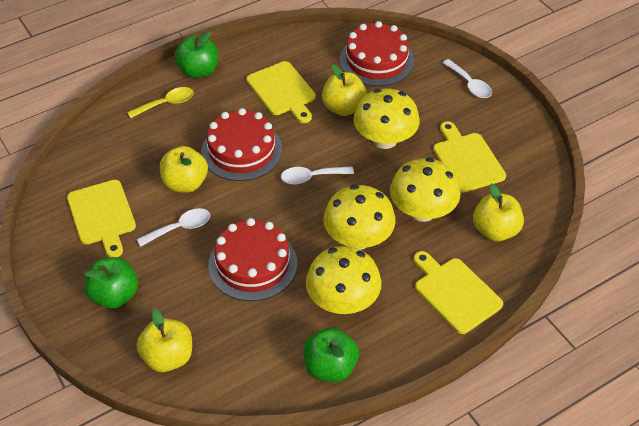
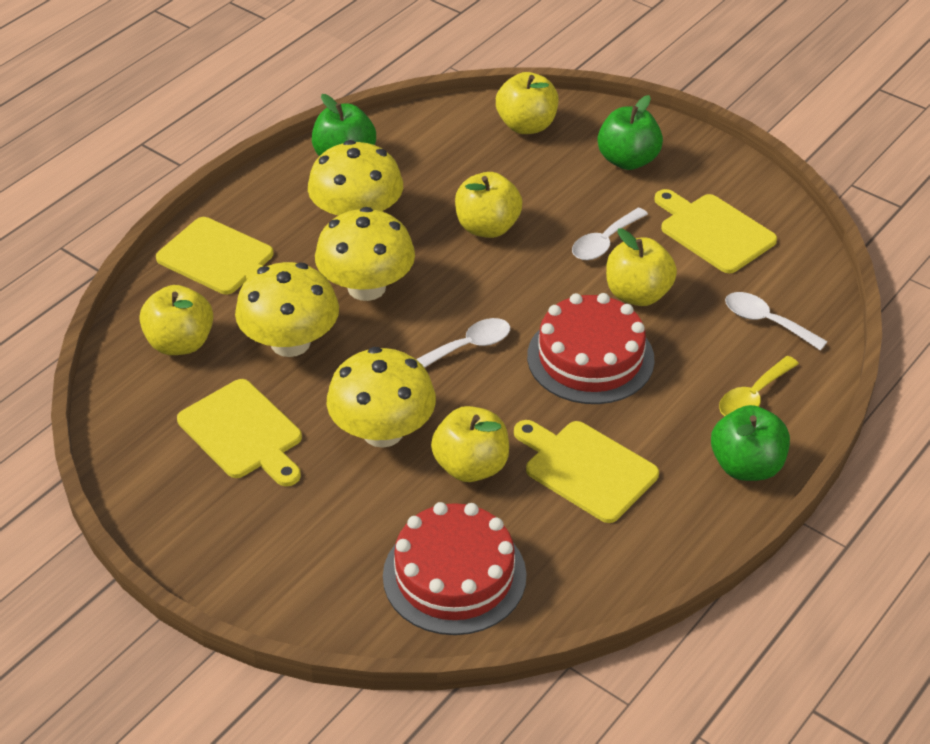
camera: 160 degrees right, 5 degrees down
red cake [208,218,297,301] -> yellow apple [455,172,523,238]
white spoon [443,59,492,98] -> white spoon moved to [725,292,828,351]

